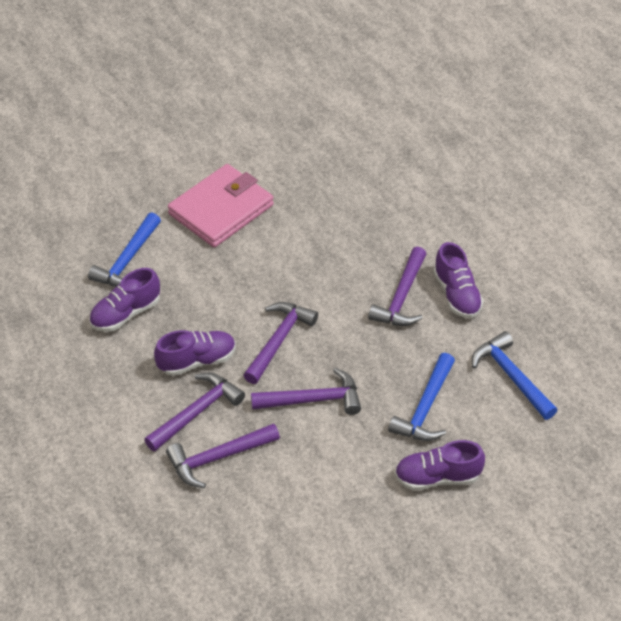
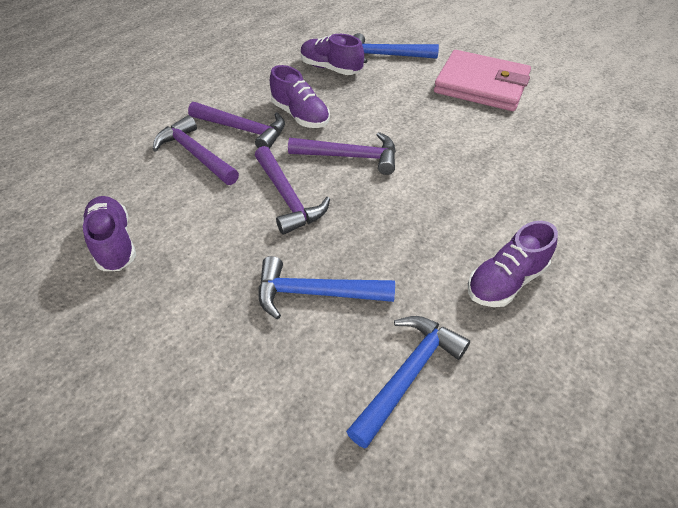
camera: 70 degrees right, 0 degrees up
purple hammer [368,247,426,326] -> none
purple shoe [395,440,485,490] -> purple shoe moved to [82,196,136,271]

